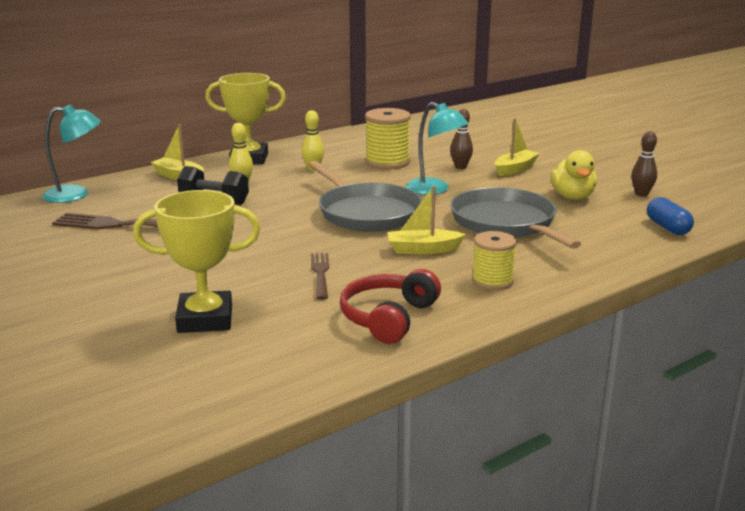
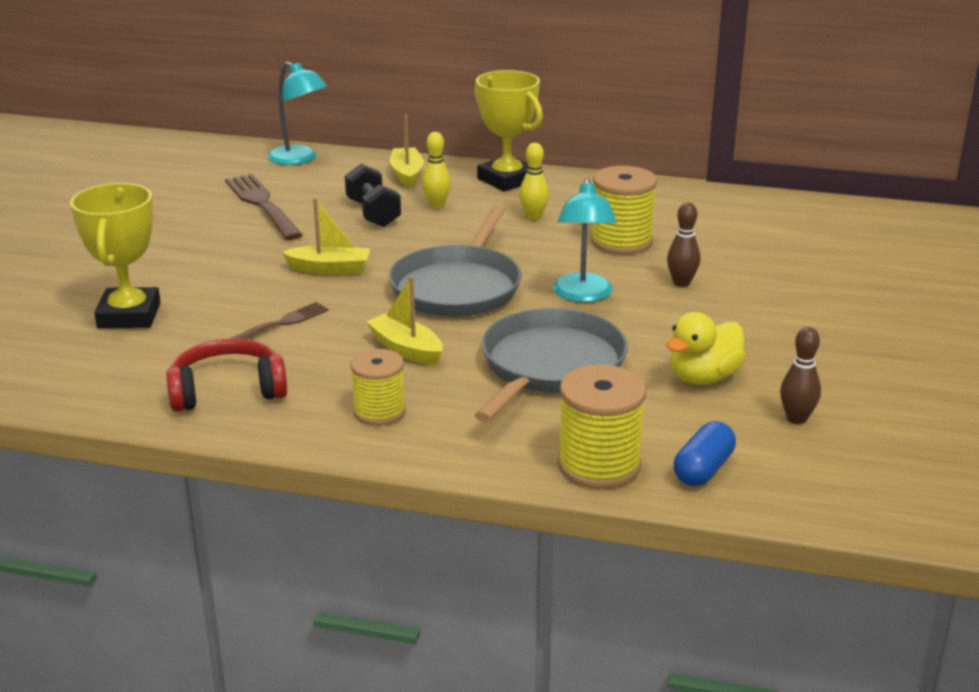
camera: 50 degrees right, 5 degrees up
yellow trophy [133,190,260,333] -> yellow trophy turned 45 degrees clockwise [70,183,161,328]
yellow boat [495,118,540,176] -> yellow boat moved to [282,198,370,275]
none -> yellow spool [557,365,647,489]

